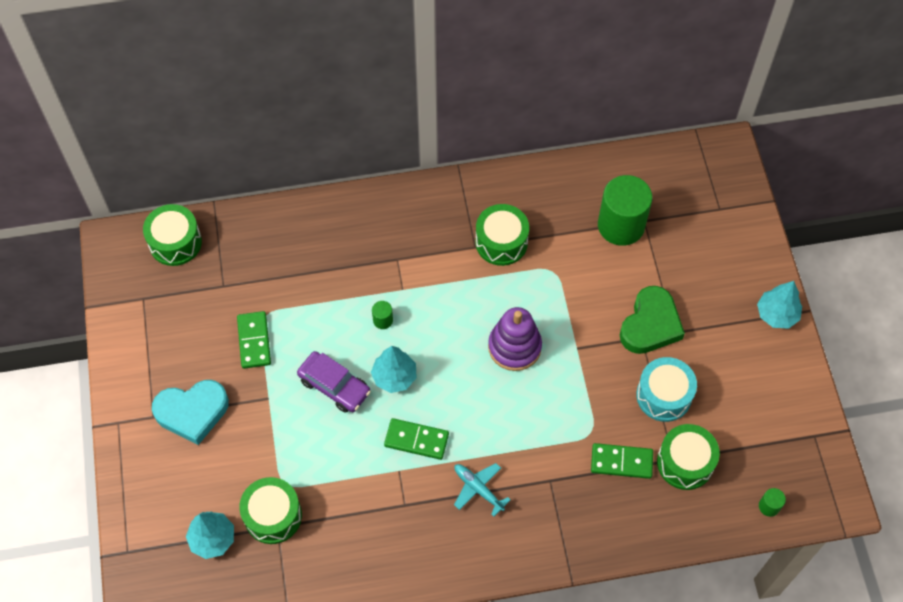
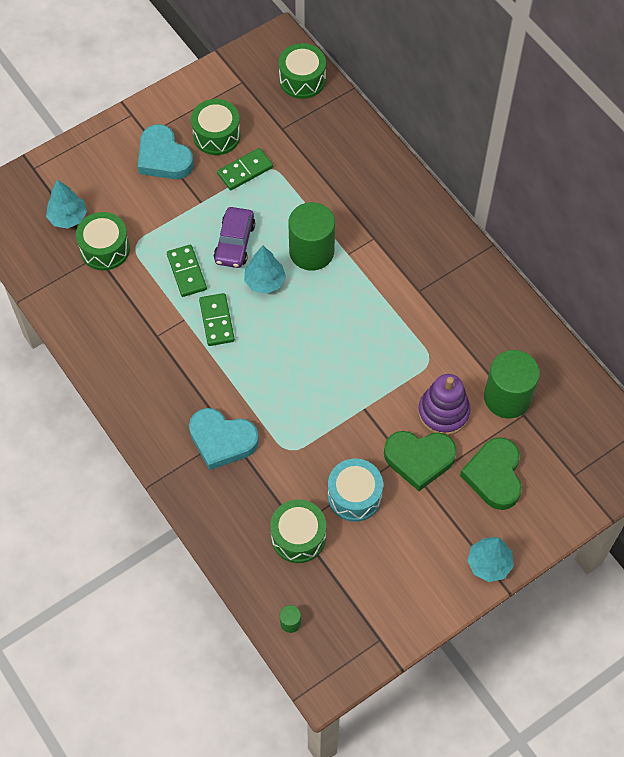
camera: 65 degrees right, 0 degrees up
green cylinder [372,301,393,329] -> green cylinder [288,202,335,271], size x2.44
turquoise plane [454,463,511,517] -> none
green drum [475,204,529,266] -> green drum moved to [191,99,241,155]
purple stacking toy [488,307,542,371] -> purple stacking toy moved to [418,374,471,436]
green domino [591,443,653,479] -> green domino moved to [167,245,207,297]
none -> turquoise heart [189,408,259,470]
none -> green heart [460,437,522,510]

